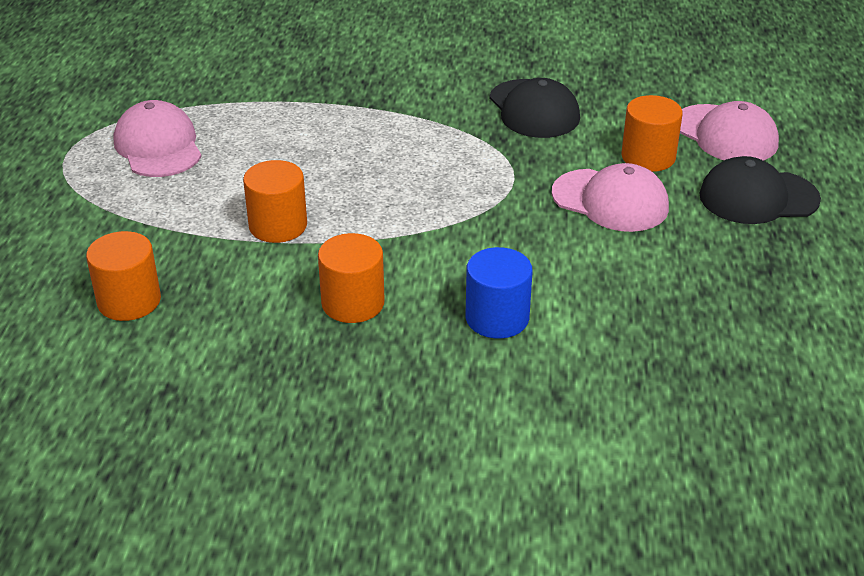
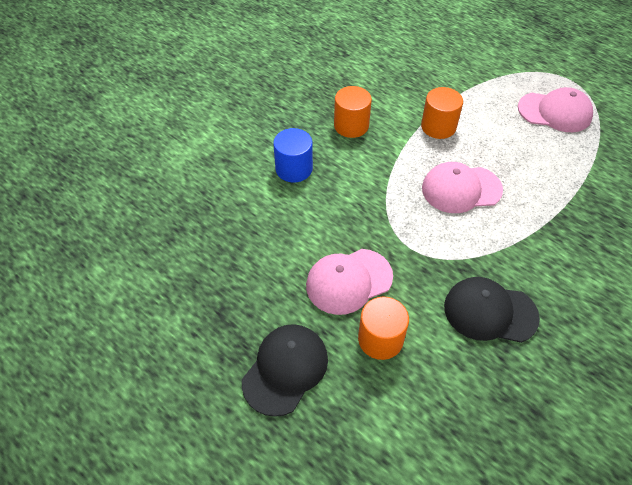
camera: 125 degrees right, 15 degrees up
orange cylinder [86,231,161,321] -> none
pink cap [680,101,779,161] -> pink cap moved to [422,162,503,213]

